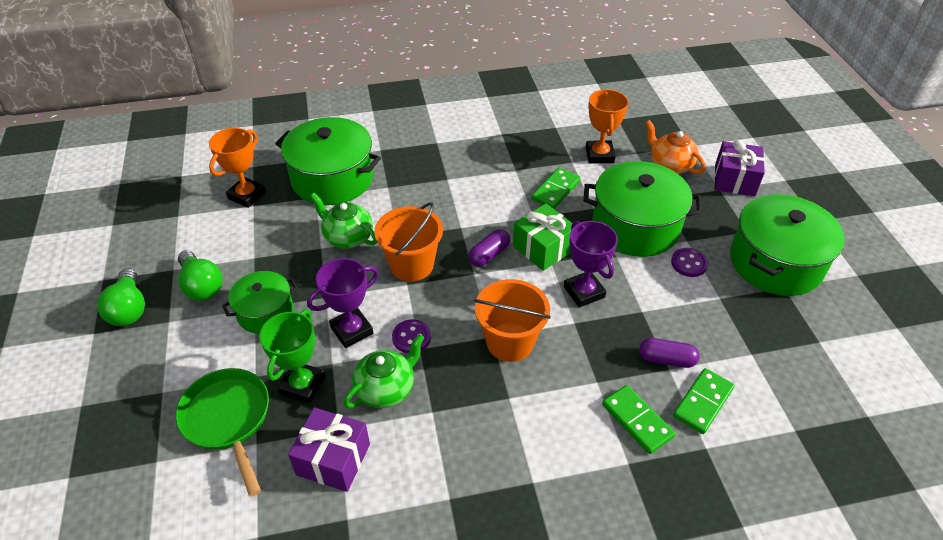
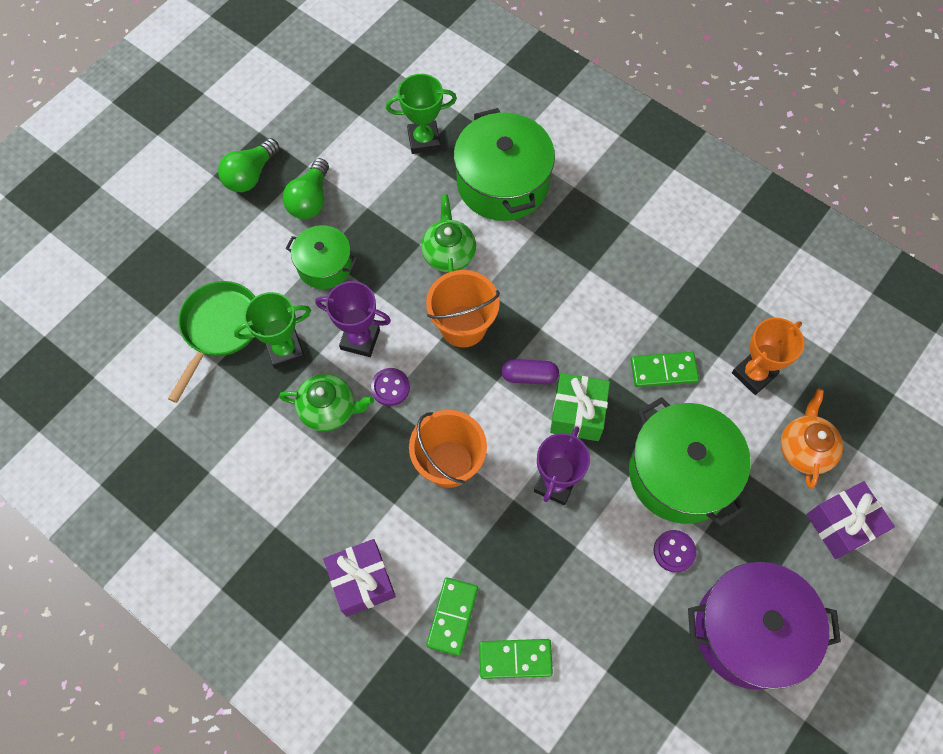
camera: 50 degrees right, 20 degrees up
orange trophy [209,128,266,208] -> green trophy [386,74,457,154]
purple gift [288,408,370,492] -> purple gift moved to [323,539,396,617]
purple capsule [639,338,700,368] -> none
green pot [730,194,845,296] -> purple pot [688,562,841,690]

